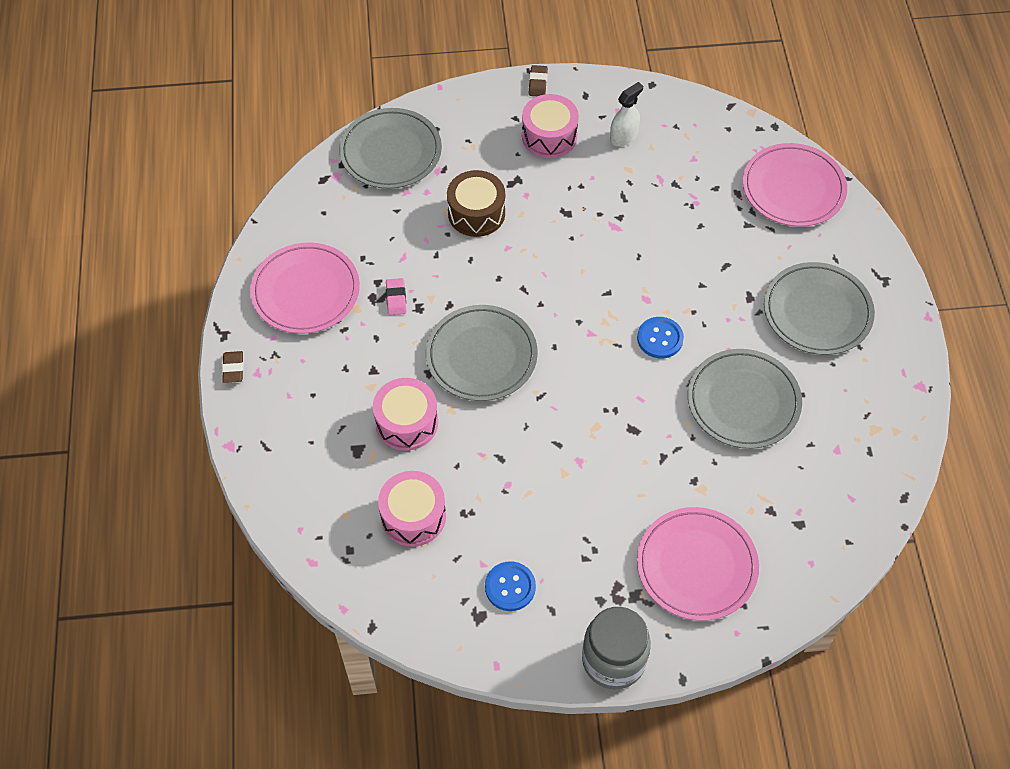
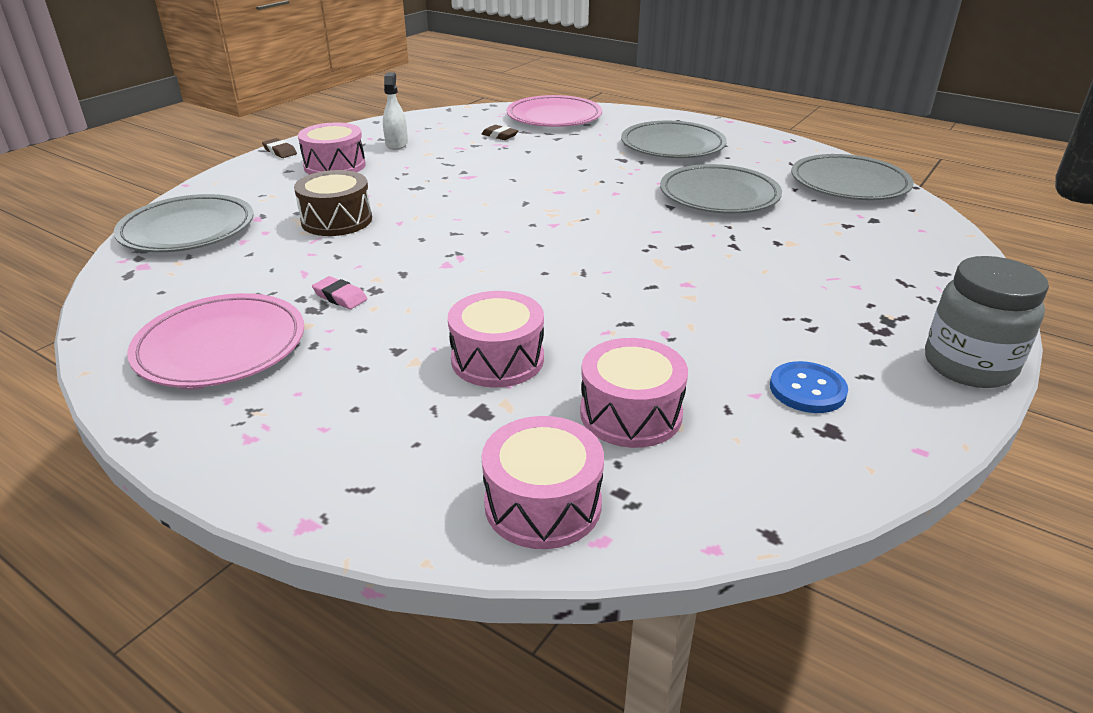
camera: 50 degrees left, 25 degrees down
brown eraser [222,351,244,383] -> brown eraser moved to [482,125,519,140]
grey plate [426,305,538,401] -> grey plate moved to [791,154,913,200]
blue button [637,317,684,358] -> none
pink plate [637,507,759,621] -> none
none -> pink drum [481,416,604,549]

